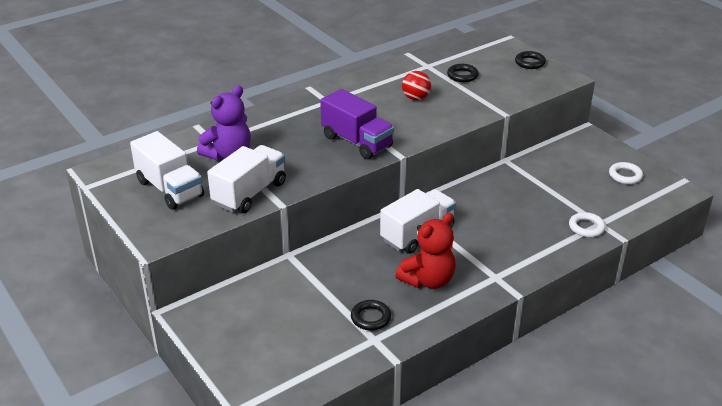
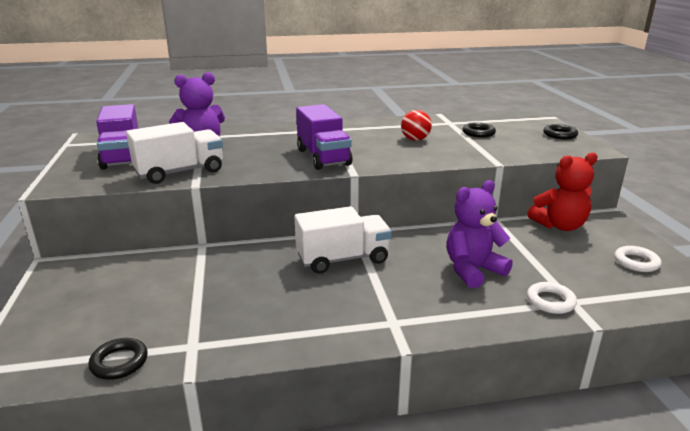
camera: 25 degrees right, 10 degrees down
white truck [130,131,204,210] -> purple truck [96,104,139,170]
black ring [351,300,391,330] -> black ring moved to [88,338,148,380]
red teddy bear [395,213,455,289] -> red teddy bear moved to [527,152,598,231]
none -> purple teddy bear [446,180,513,288]

